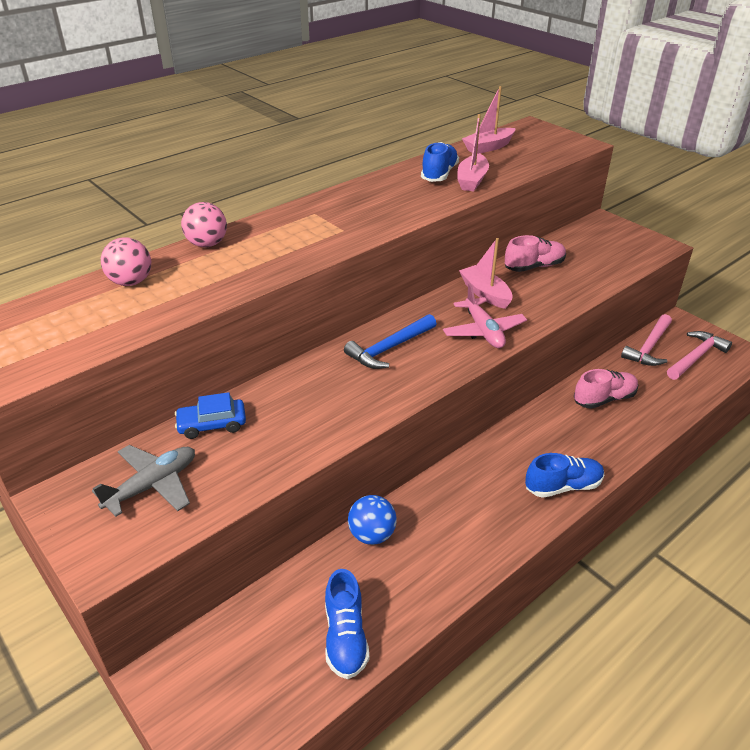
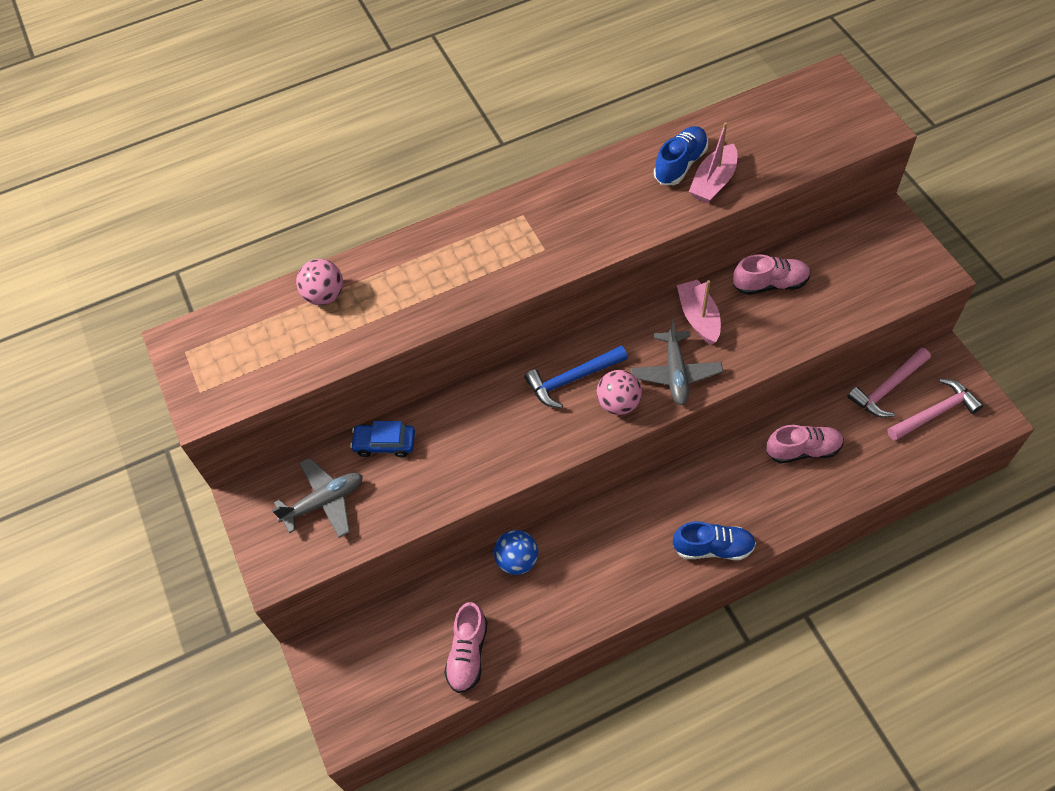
camera: 20 degrees right, 20 degrees up
pink ball [181,202,227,247] -> pink ball moved to [597,370,642,415]
blue shoe [325,569,369,679] -> pink shoe [444,602,488,693]
pink plane [443,284,527,348] -> grey plane [631,318,723,405]
pink boat [462,86,516,154] -> none

